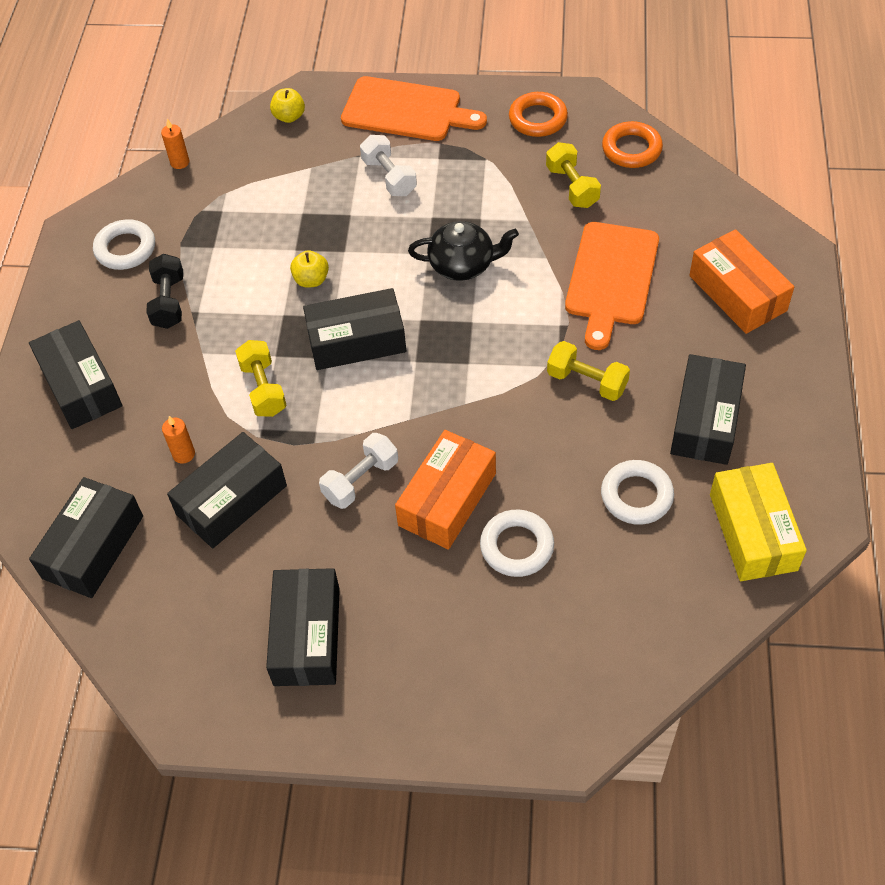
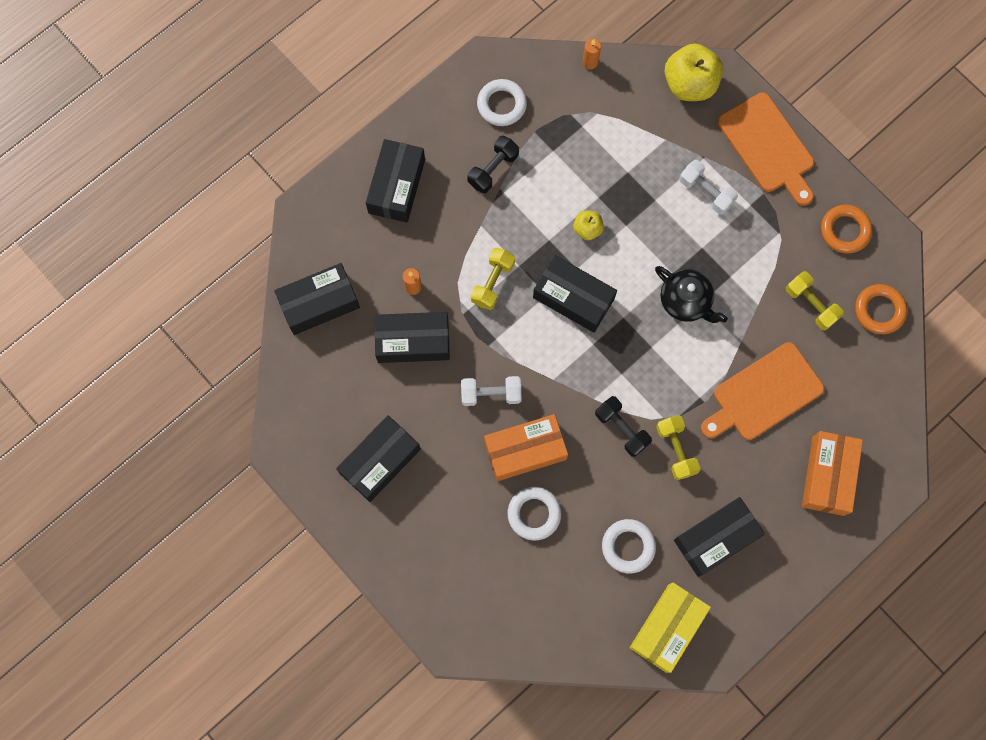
camera: 40 degrees right, 20 degrees up
yellow apple [270,88,305,123] -> yellow apple [664,43,723,101], size x1.94
white dumbbell [360,135,417,196] -> white dumbbell turned 60 degrees counterclockwise [679,160,738,215]
yellow dumbbell [546,142,601,208] -> yellow dumbbell turned 60 degrees counterclockwise [786,271,844,331]
none -> black dumbbell [595,396,652,457]

